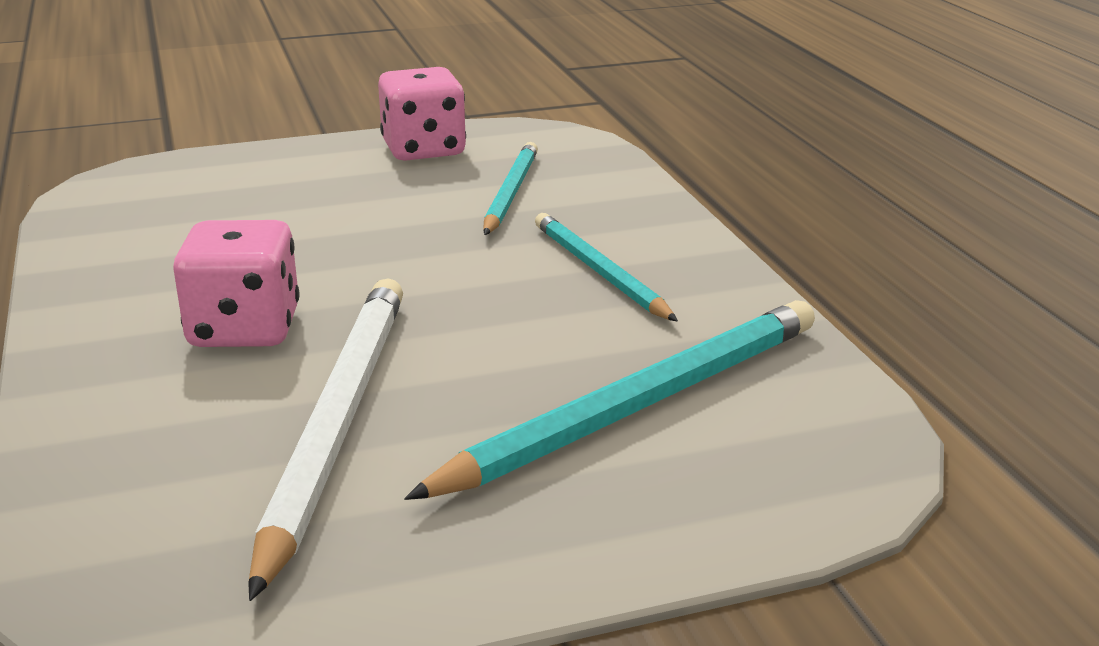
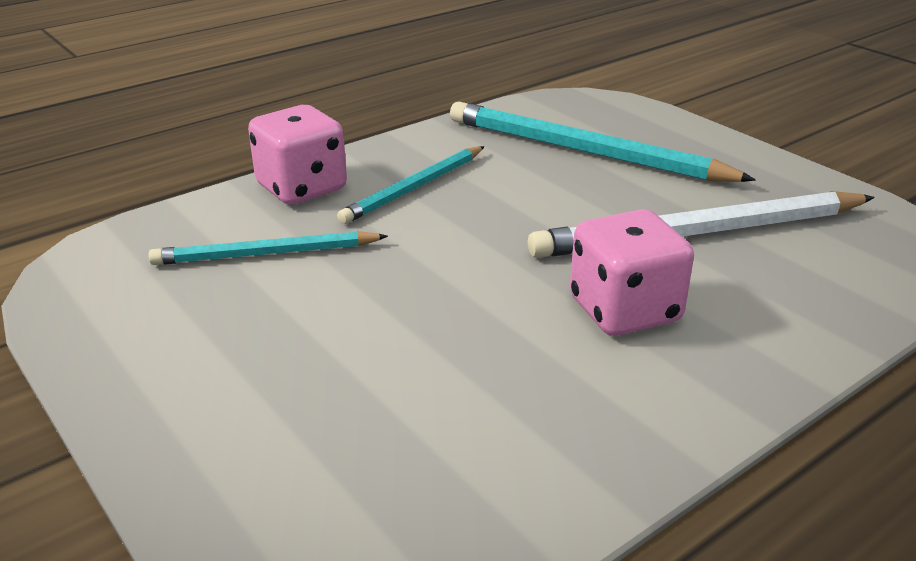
camera: 110 degrees left, 5 degrees up
pink dice [378,67,466,161] -> pink dice moved to [248,105,347,205]

